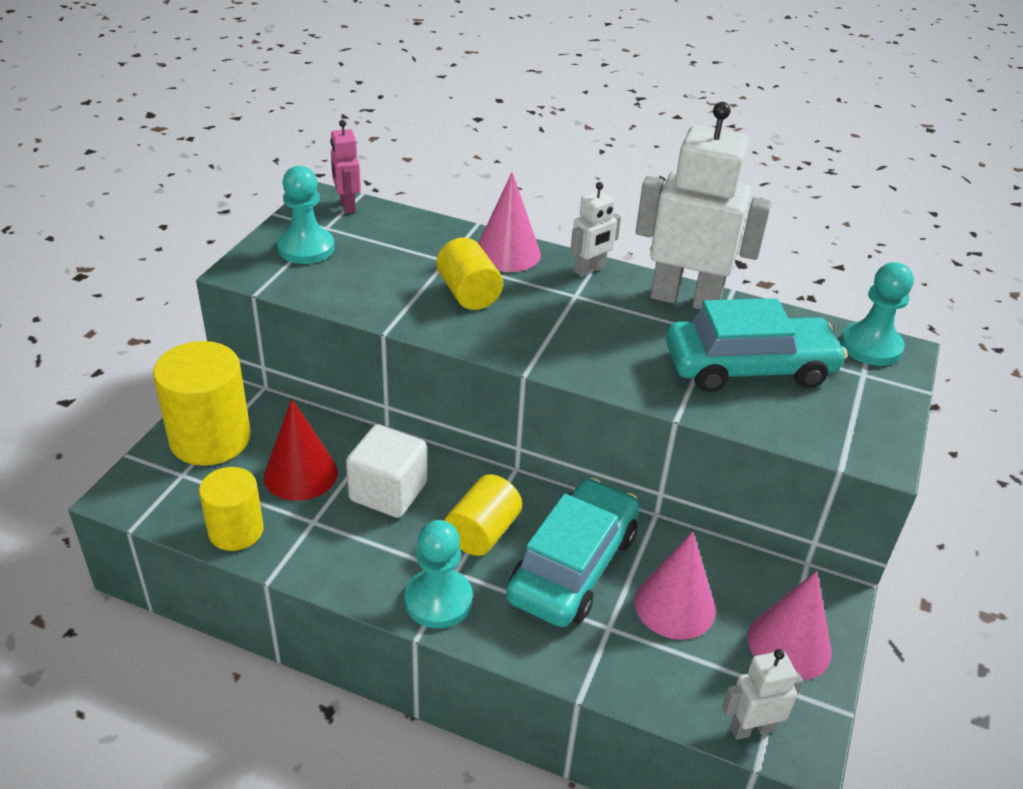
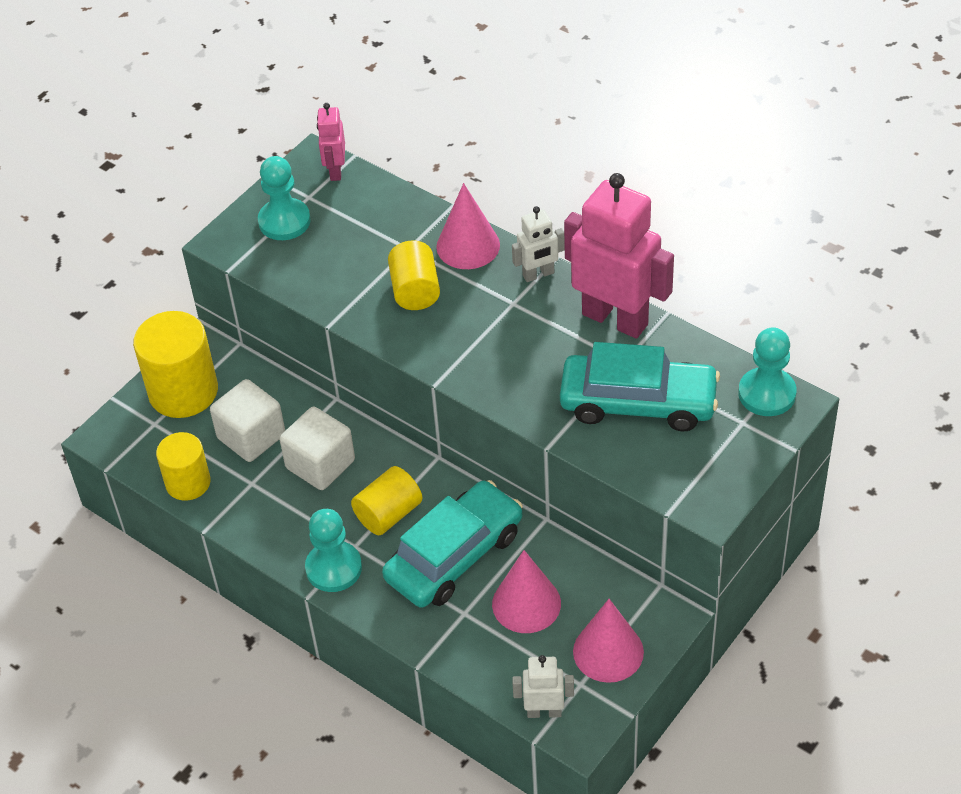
camera: 20 degrees right, 10 degrees up
red cone [264,399,338,501] -> white cube [210,379,285,462]
white robot [636,102,771,310] -> pink robot [564,173,674,338]

